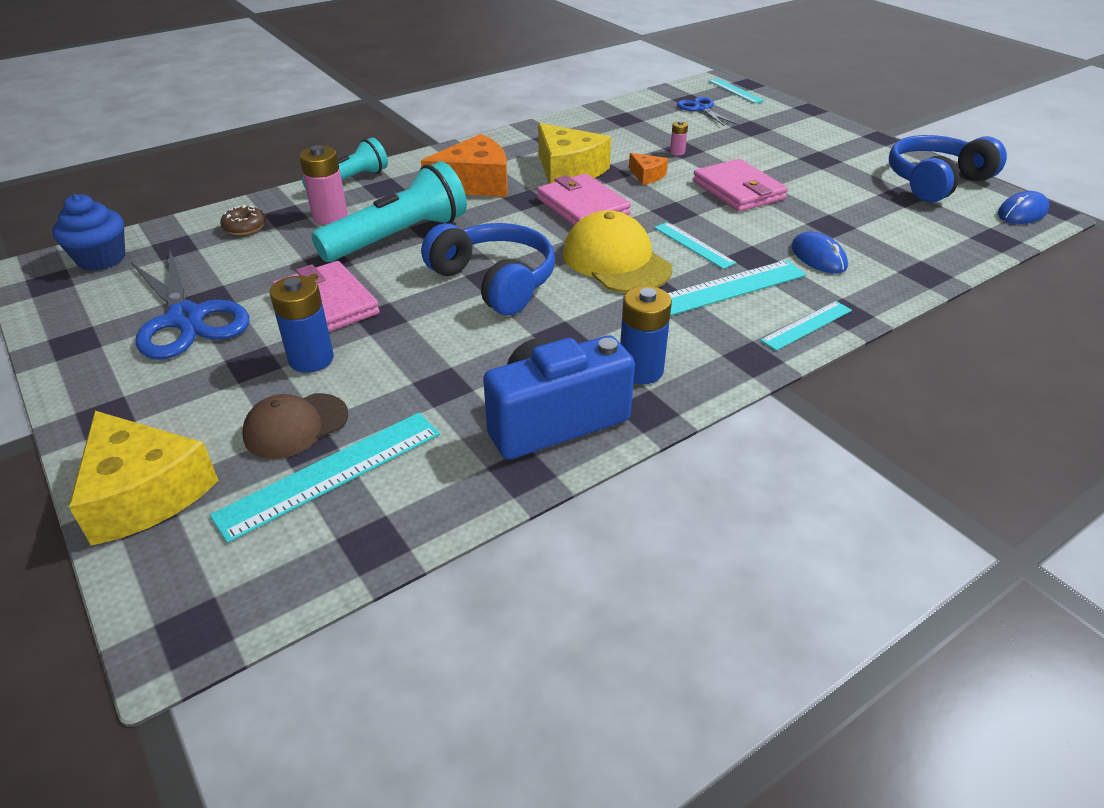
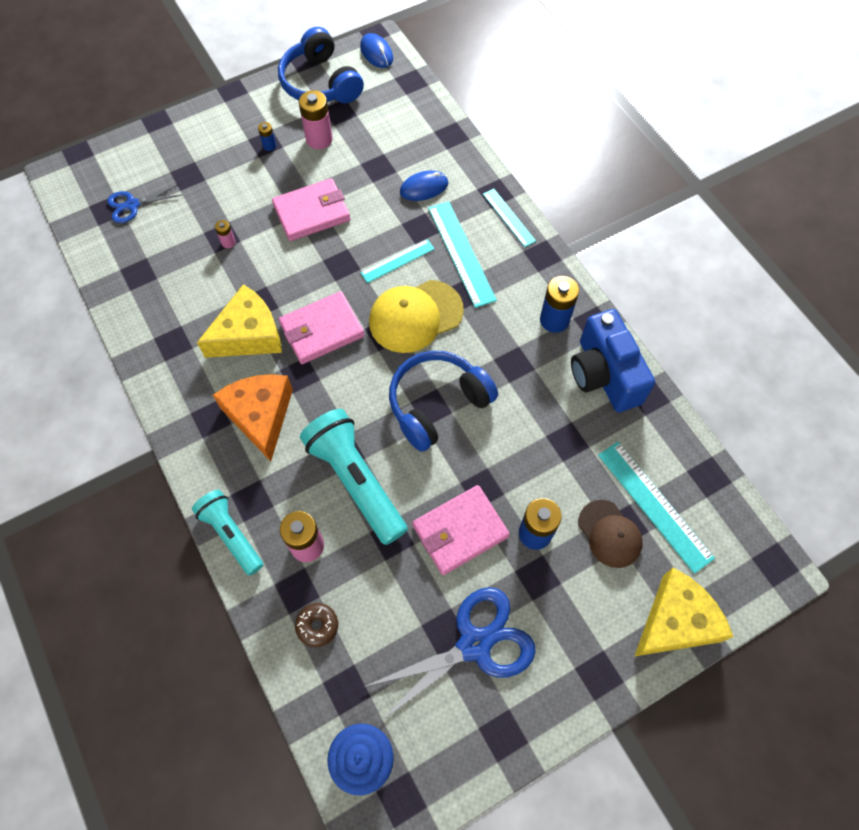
camera: 85 degrees left, 25 degrees up
orange cheese [629,153,668,185] -> none
turquoise ruler [708,78,765,104] -> none
none -> blue battery [258,122,276,151]
none -> pink battery [299,90,333,149]

